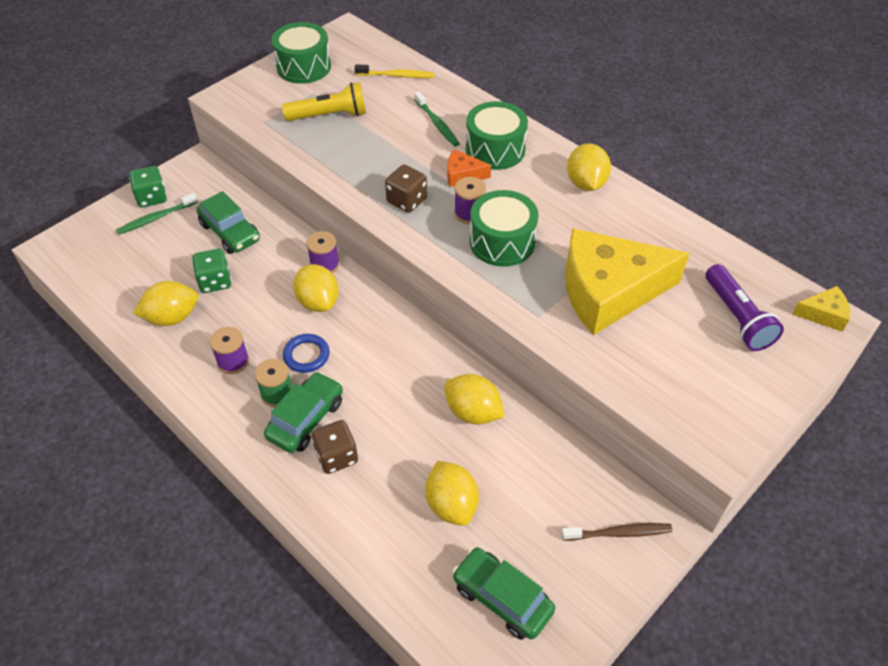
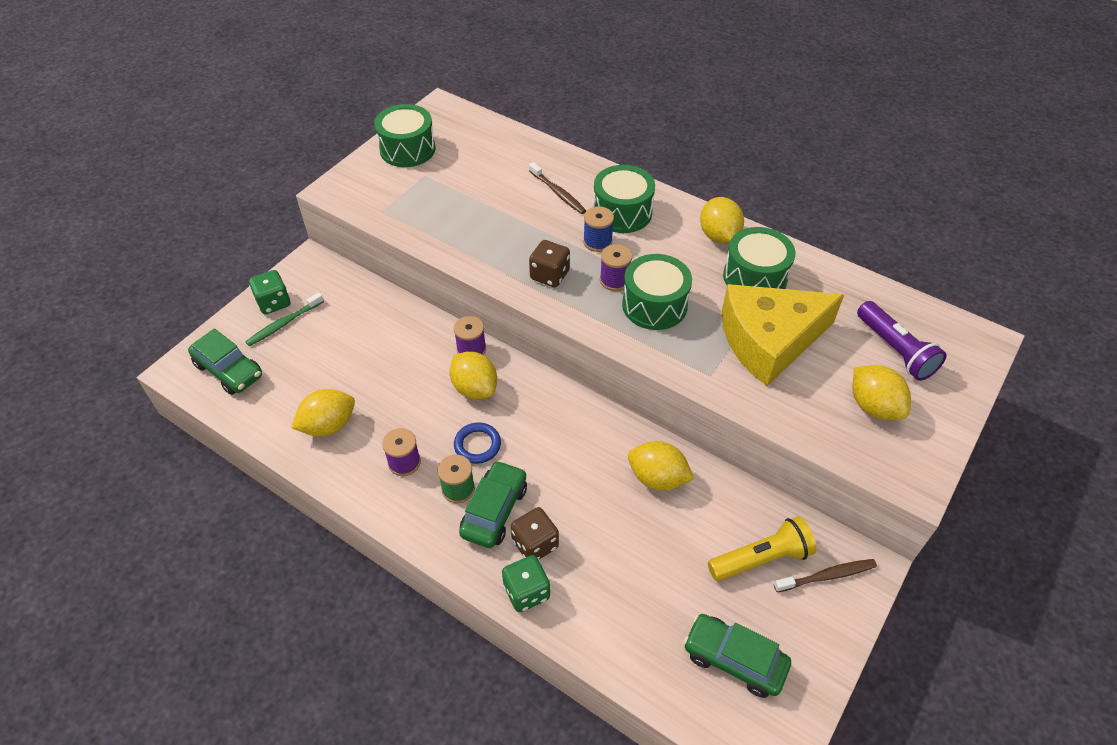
camera: 10 degrees left, 0 degrees up
green dice [192,249,231,293] -> green dice moved to [502,555,550,612]
green car [196,191,260,254] -> green car moved to [188,328,262,395]
yellow flashlight [282,82,366,121] -> yellow flashlight moved to [708,516,817,581]
yellow toothbrush [355,64,435,78] -> none
green toothbrush [414,91,460,146] -> brown toothbrush [529,162,586,214]
yellow lemon [425,461,479,526] -> yellow lemon moved to [852,365,911,420]
orange cheese [447,149,491,187] -> blue spool [583,206,614,252]
yellow cheese [792,286,850,332] -> none
none -> green drum [723,227,795,289]

